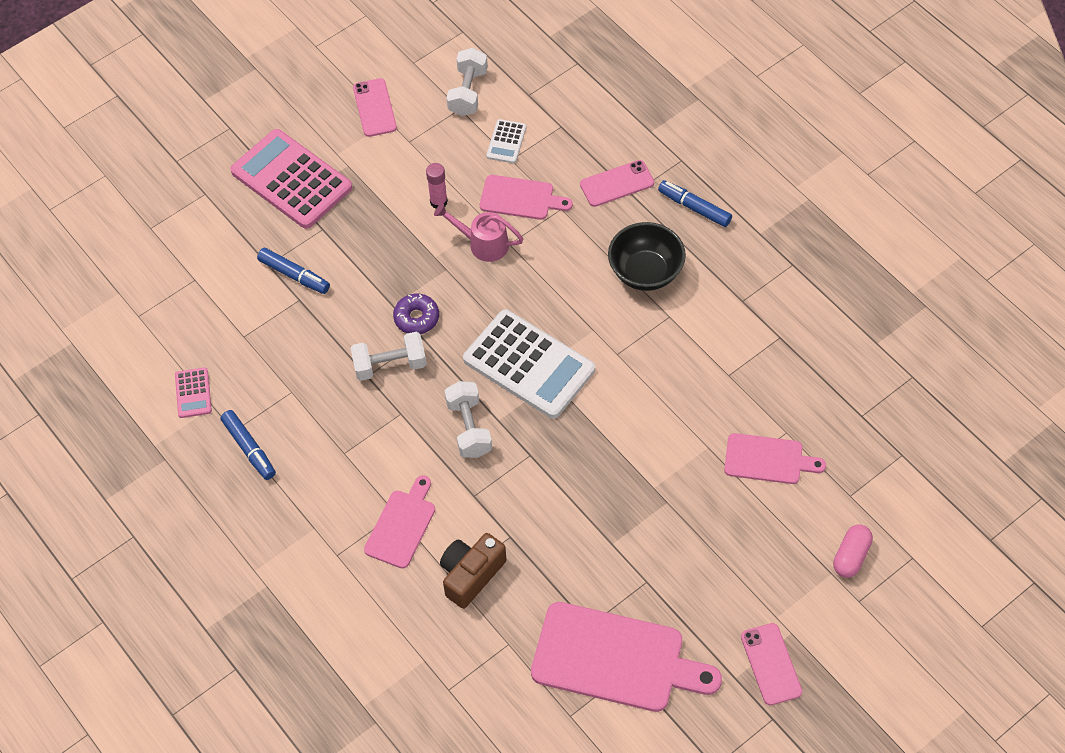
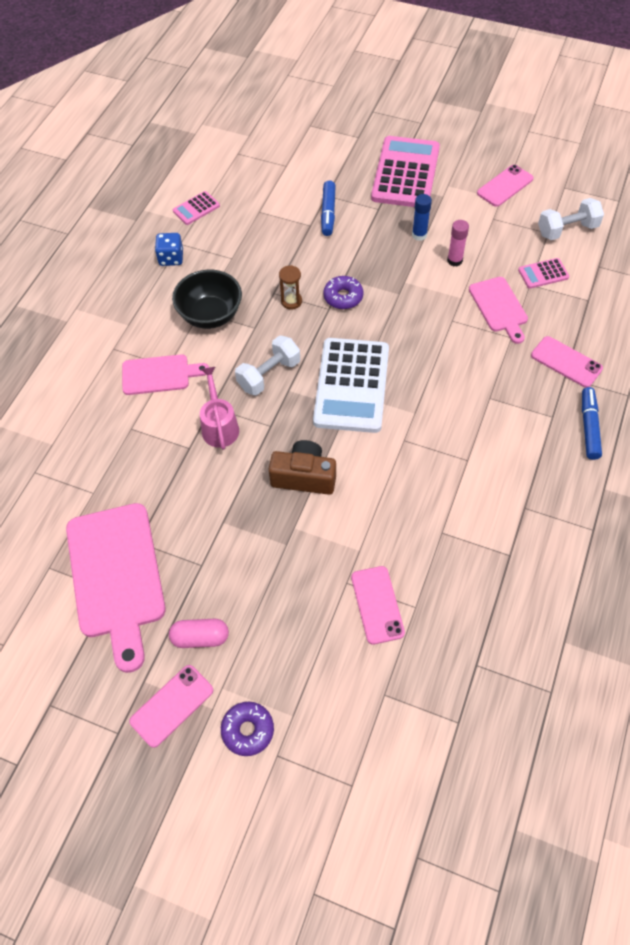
camera: 60 degrees right, 0 degrees up
blue marker [220,410,276,480] -> blue dice [155,233,183,266]
white dumbbell [351,332,426,381] -> brown hourglass [279,265,302,309]
pink watering can [434,203,523,262] -> pink watering can moved to [200,367,239,450]
brown camera [440,533,507,609] -> brown camera moved to [269,440,336,495]
white calculator [486,119,526,163] -> pink calculator [518,258,569,289]
black bowl [608,222,686,291] -> black bowl moved to [172,270,242,329]
pink cutting board [724,433,826,484] -> pink phone [351,566,405,645]
pink capsule [833,524,873,578] -> pink capsule moved to [169,619,229,648]
none -> purple donut [221,702,274,756]
none -> blue glue stick [412,194,432,241]

